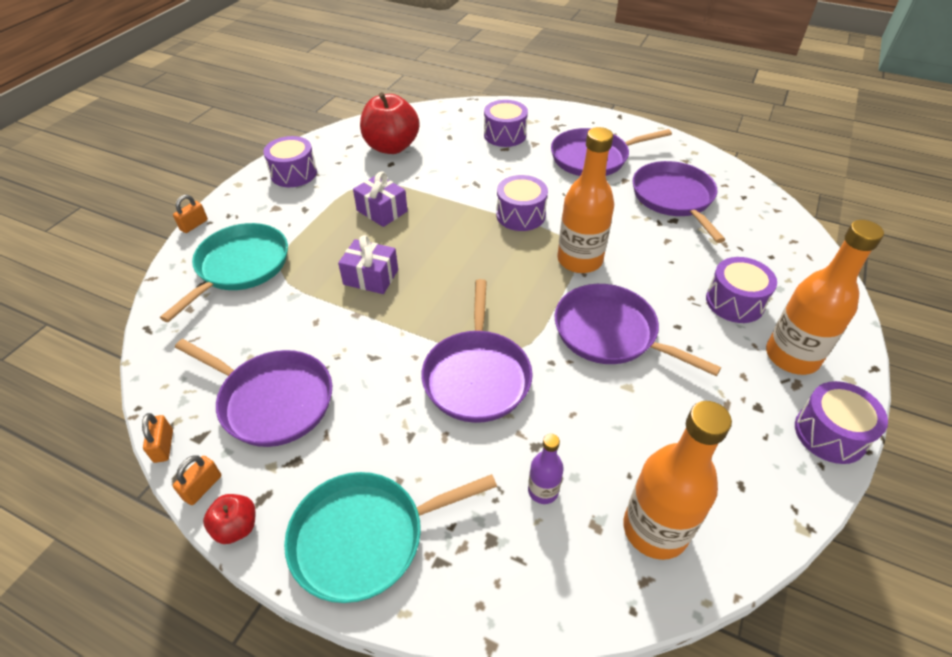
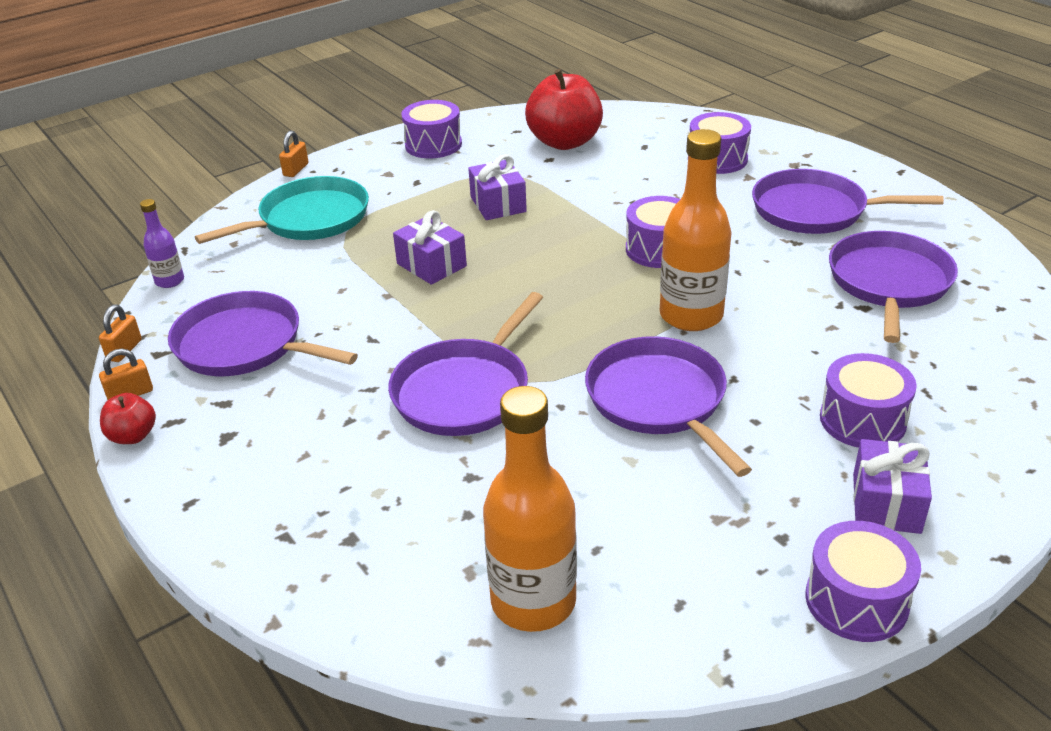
camera: 30 degrees right, 10 degrees down
orange padlock [173,195,208,233] -> orange padlock turned 45 degrees counterclockwise [279,130,308,177]
purple pan [175,339,332,447] -> purple pan turned 150 degrees clockwise [168,291,358,376]
turquoise pan [284,472,497,603] -> none
purple bottle [528,434,564,504] -> purple bottle moved to [140,199,184,288]
orange bottle [766,220,884,375] -> purple gift [853,439,932,534]

